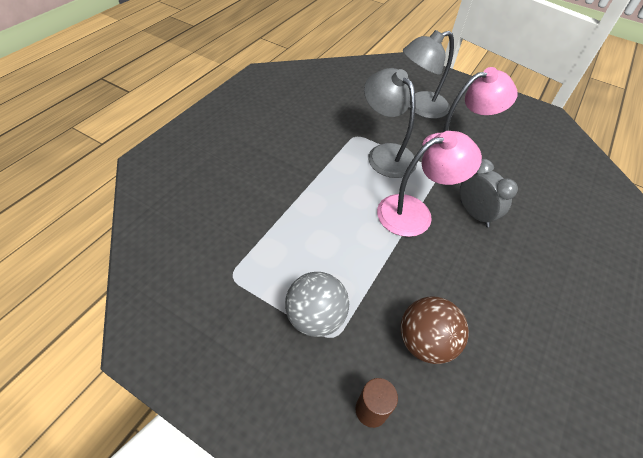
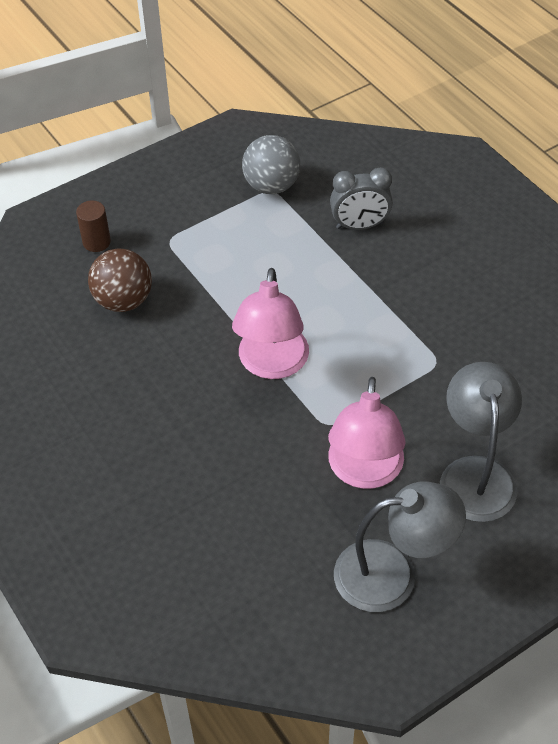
camera: 120 degrees right, 0 degrees up
grey ball [285,272,349,337] -> grey ball moved to [242,135,300,194]
grey lamp [364,68,417,178] -> grey lamp moved to [334,481,466,612]
grey clock [460,159,518,227] -> grey clock moved to [330,167,393,230]

